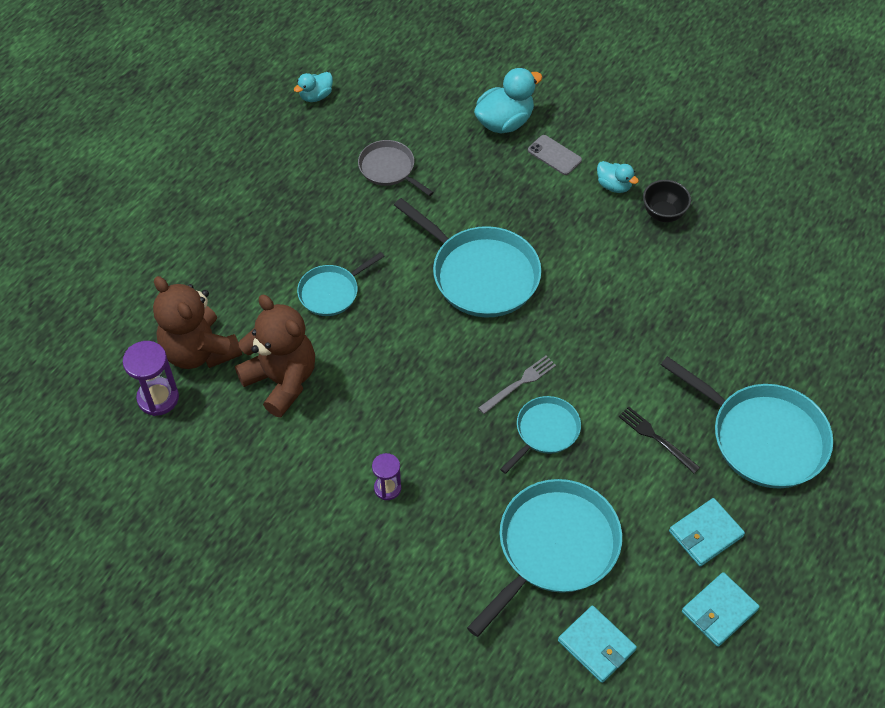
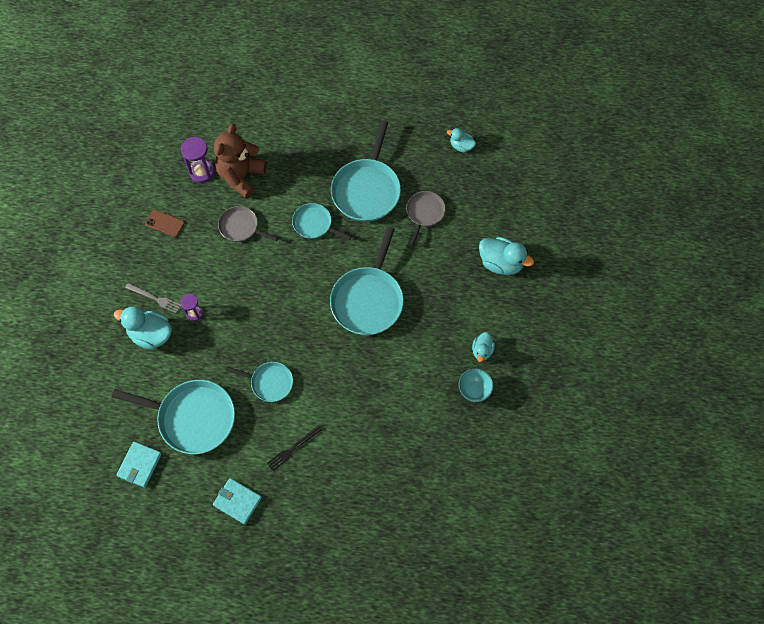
camera: 65 degrees right, 10 degrees up
brown teddy bear [235,294,315,417] -> grey pan [218,206,278,242]
grey fork [478,356,556,414] -> grey fork moved to [125,283,181,314]
grey phone [528,135,582,175] -> none
black fork [618,407,700,474] -> black fork turned 150 degrees counterclockwise [267,425,322,471]
black bowl [643,180,691,222] -> turquoise bowl [459,369,494,402]
turquoise pan [661,356,833,489] -> turquoise pan moved to [331,121,401,222]
turquoise wallet [682,572,760,647] -> none
none -> turquoise duck [114,306,172,350]
none -> brown phone [145,210,185,237]

